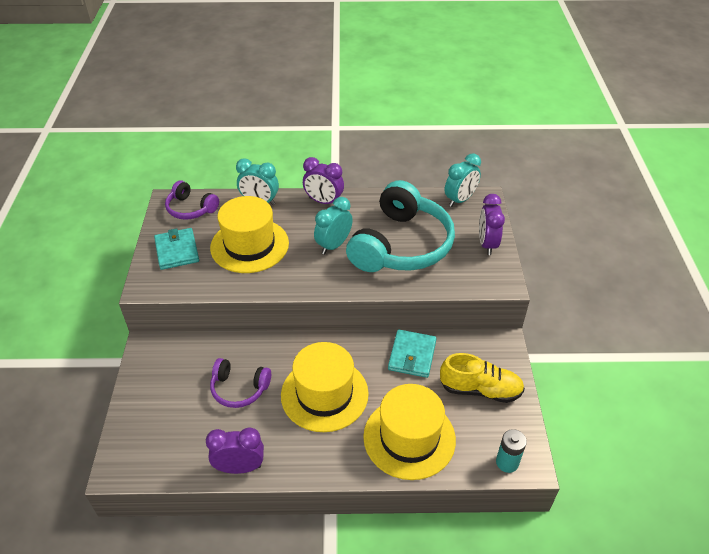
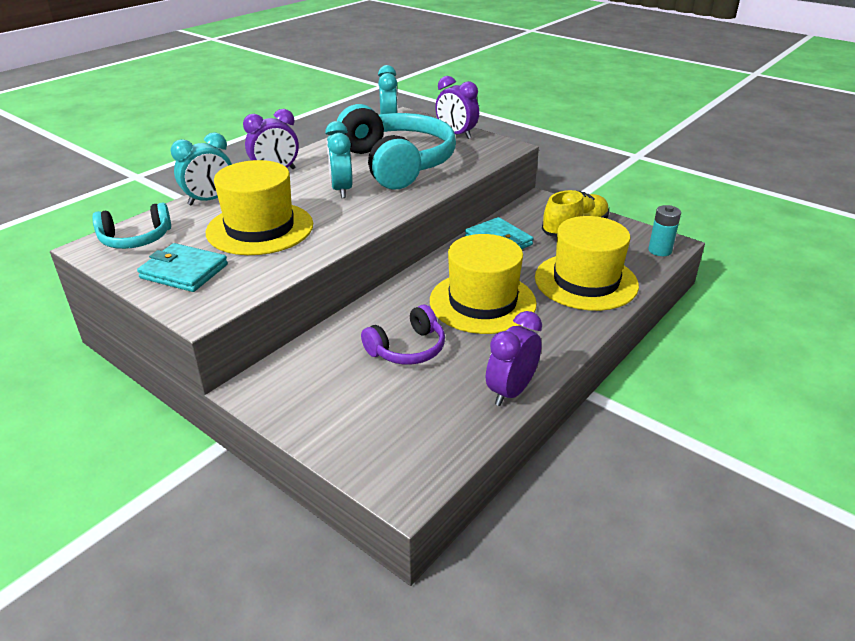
camera: 50 degrees left, 10 degrees down
purple headphones [165,180,219,220] -> turquoise headphones [92,202,171,249]

